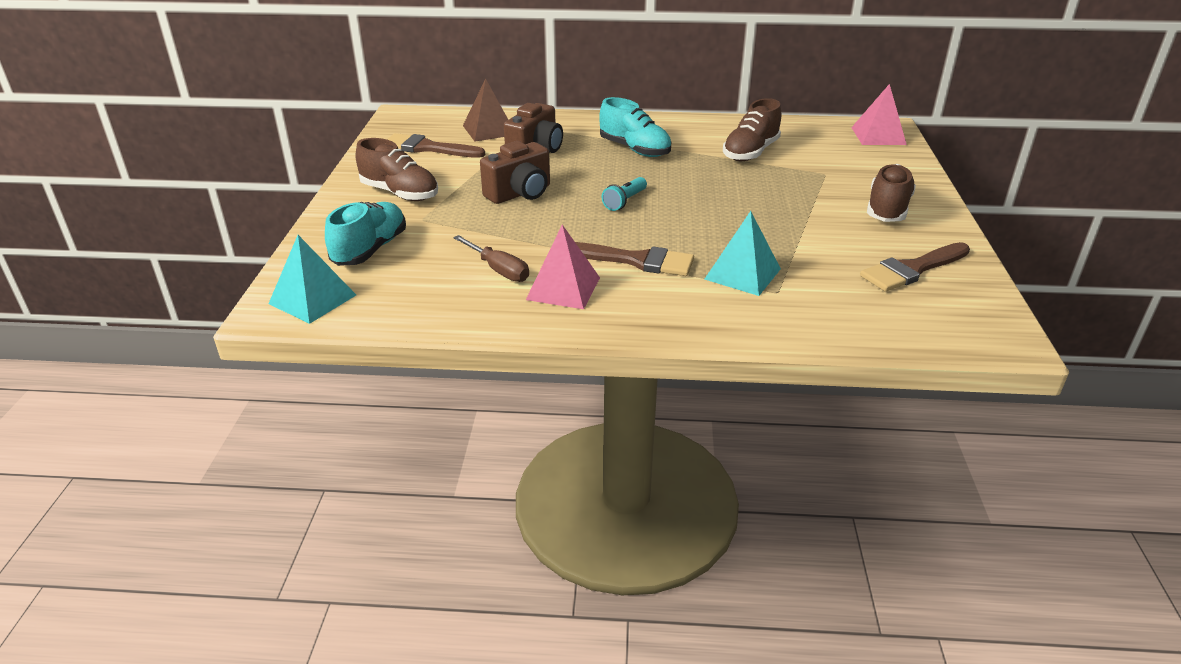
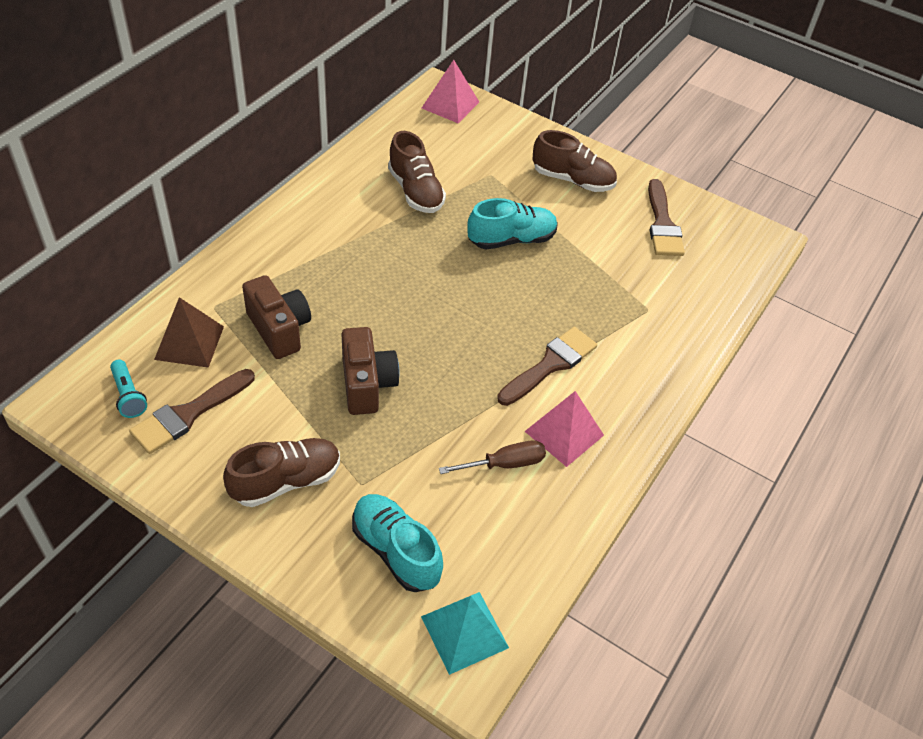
camera: 65 degrees left, 15 degrees up
turquoise shoe [599,97,671,157] -> turquoise shoe moved to [467,198,558,250]
turquoise flashlight [602,177,647,211] -> turquoise flashlight moved to [110,360,147,418]
turquoise pyramid [705,211,781,296] -> none
brown shoe [867,164,916,222] -> brown shoe turned 150 degrees clockwise [532,130,617,192]

